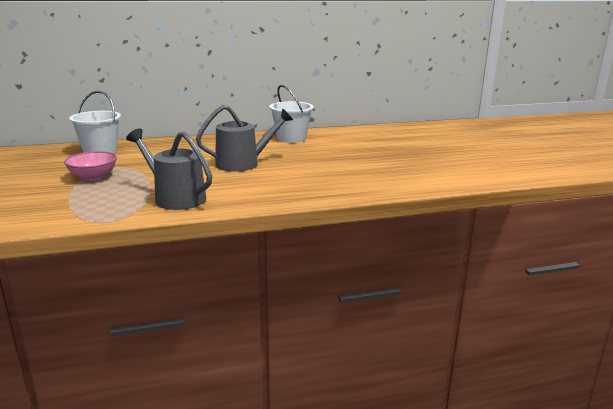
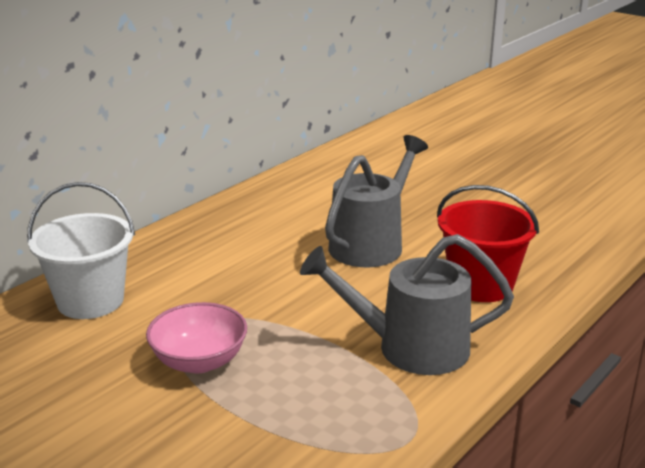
camera: 35 degrees left, 5 degrees up
white bucket [269,85,314,143] -> none
none -> red bucket [437,185,539,302]

